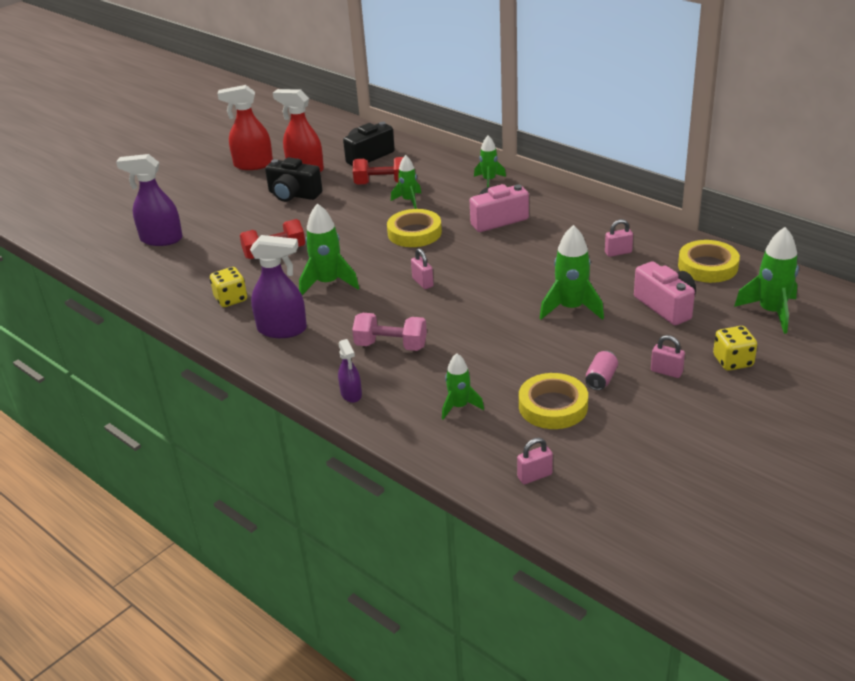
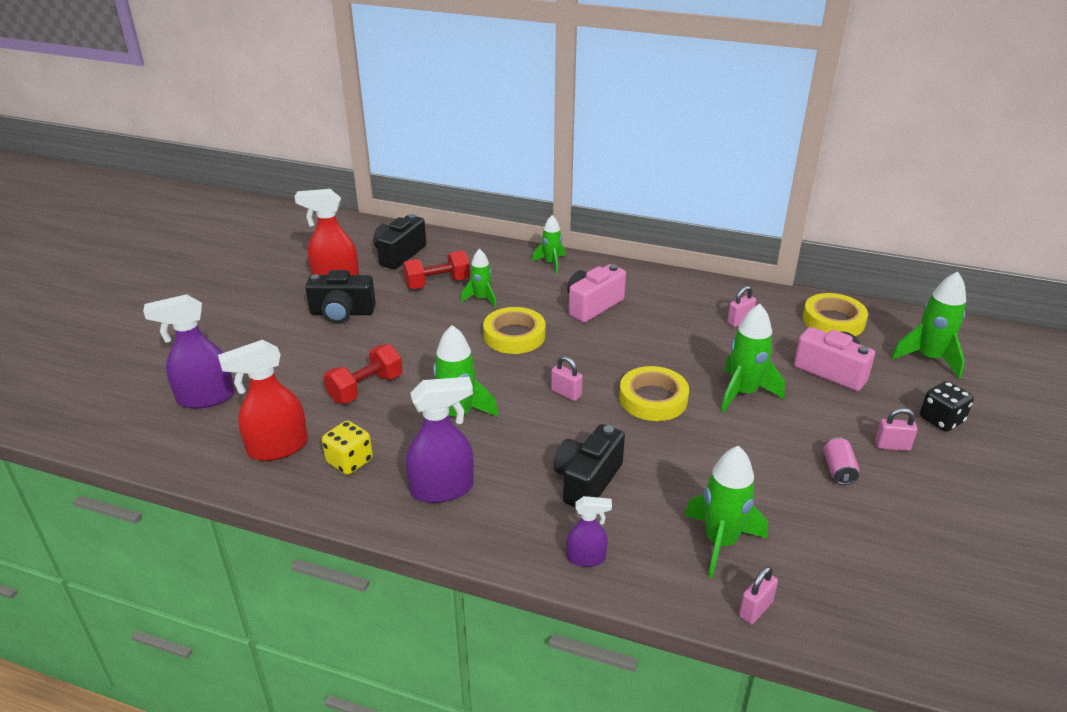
camera: 25 degrees left, 0 degrees up
red spray bottle [218,85,273,170] -> red spray bottle moved to [218,340,308,461]
purple spray bottle [338,339,362,403] -> purple spray bottle turned 45 degrees counterclockwise [566,496,612,567]
pink dumbbell [352,313,427,351] -> black camera [554,424,625,507]
green rocket [442,353,484,420] -> green rocket [684,446,768,578], size x1.60
pink padlock [517,438,553,484] -> pink padlock moved to [739,566,778,624]
yellow tape [519,373,588,429] -> yellow tape moved to [619,366,689,421]
yellow dice [713,326,757,371] -> black dice [920,381,974,431]

